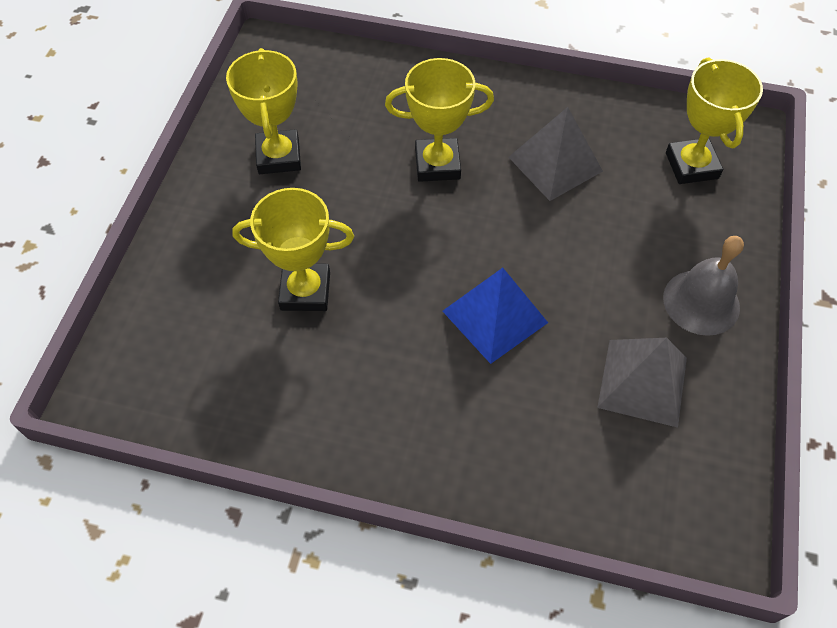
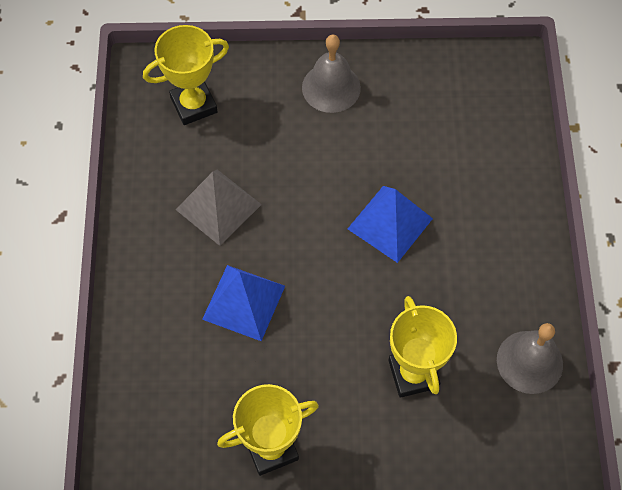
camera: 105 degrees left, 5 degrees up
yellow trophy [385,58,494,182] -> blue pyramid [202,265,285,341]
grey pyramid [597,338,687,428] -> none
none -> grey bell [497,323,563,394]

